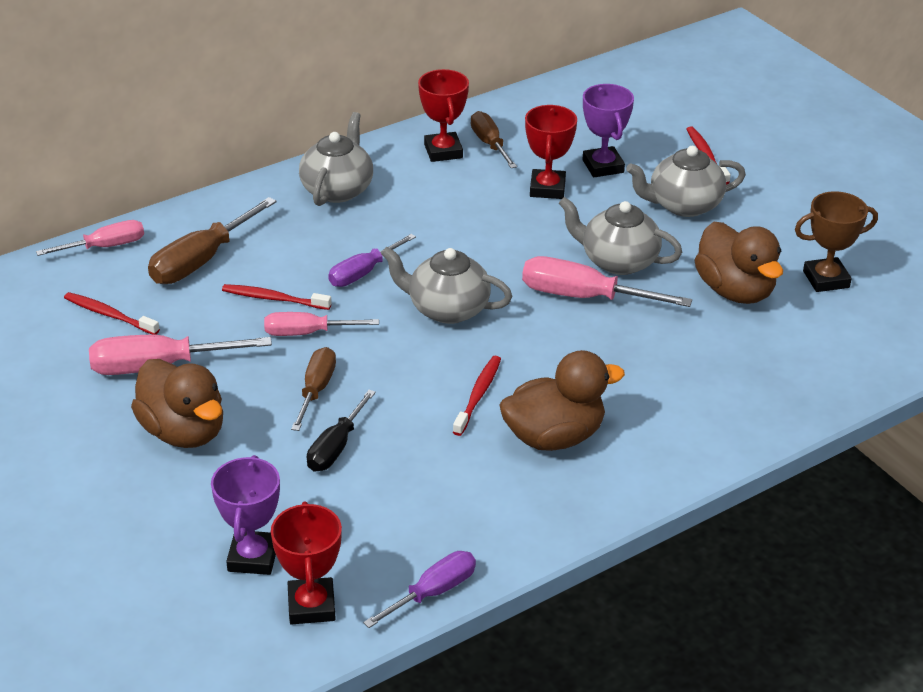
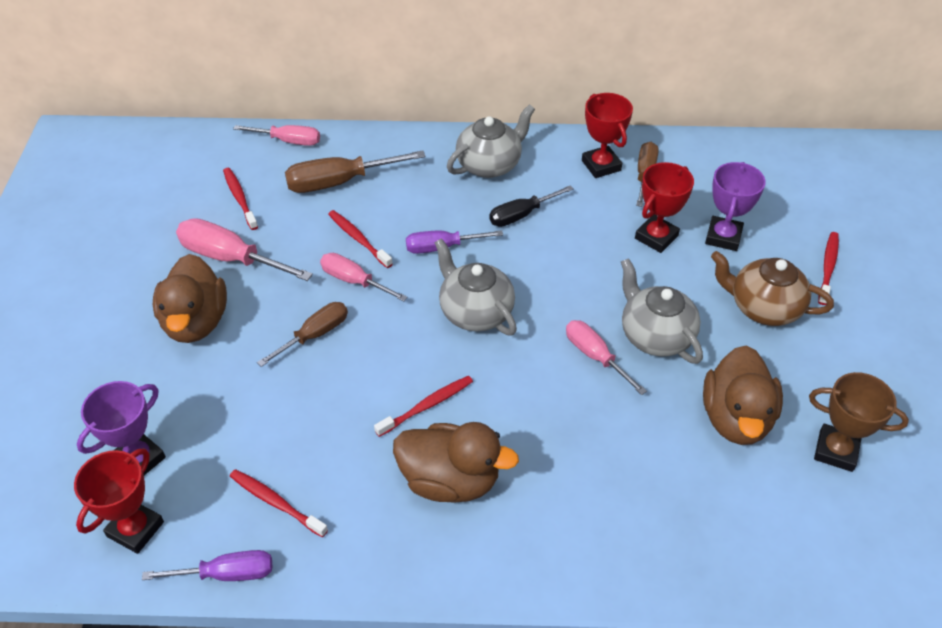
camera: 35 degrees right, 10 degrees up
black screwdriver [307,390,376,472] -> black screwdriver moved to [489,185,573,227]
red trophy [418,69,469,162] -> red trophy turned 45 degrees counterclockwise [582,93,633,178]
pink screwdriver [522,256,692,307] -> pink screwdriver [566,320,647,395], size x0.65
grey teapot [626,146,746,217] -> brown teapot [711,251,834,326]
none -> red toothbrush [230,469,328,537]

